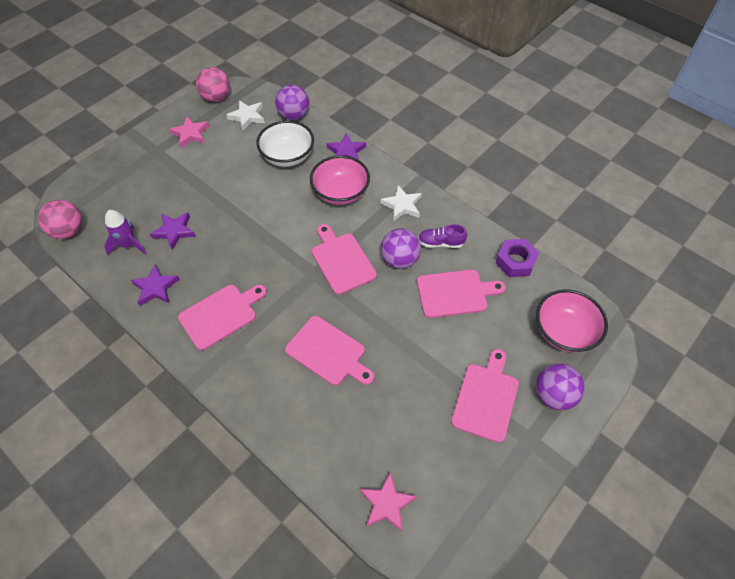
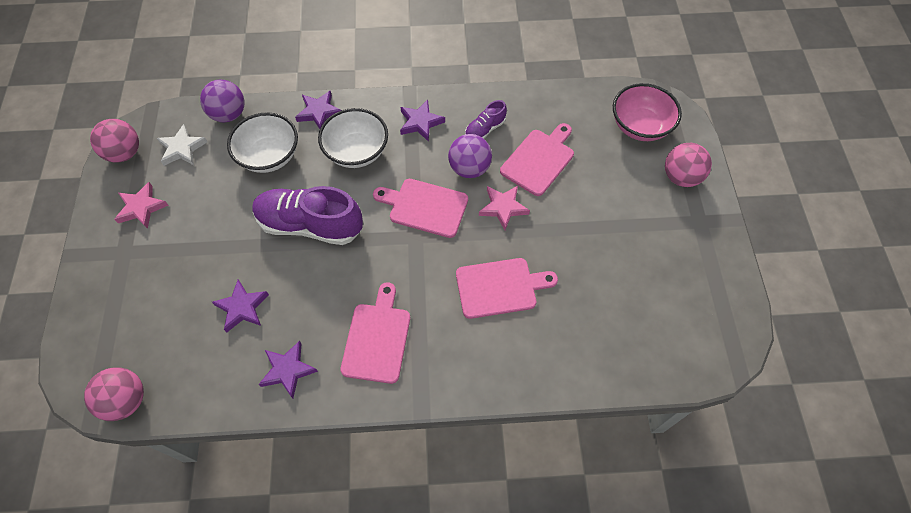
camera: 45 degrees left, 5 degrees up
purple rocket [104,210,147,255] -> none
pink bowl [310,155,370,205] -> white bowl [318,108,388,168]
pink star [360,472,417,532] -> pink star moved to [479,186,530,230]
white star [380,185,422,221] -> purple star [400,100,445,142]
pink cutting board [451,349,519,443] -> none
purple nut [495,239,539,277] -> none
purple ball [536,364,585,410] -> pink ball [665,143,712,187]
none -> purple shoe [252,186,363,245]

